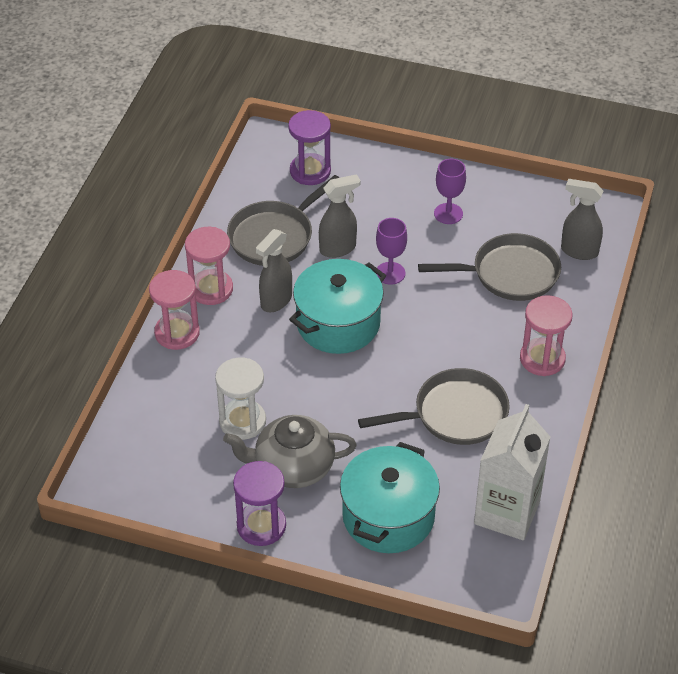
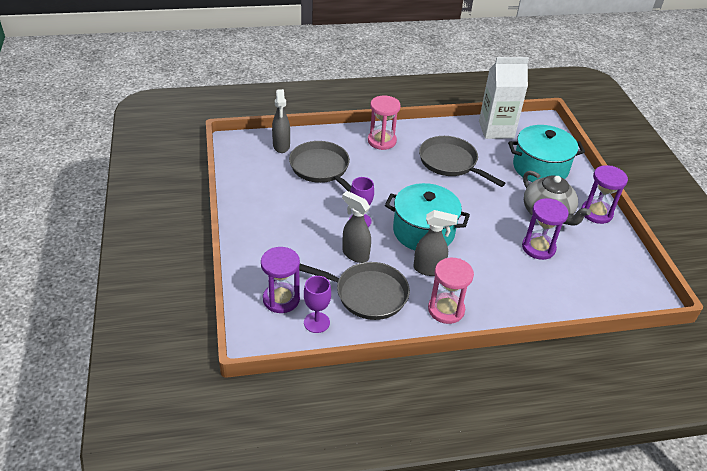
camera: 120 degrees left, 5 degrees down
pink hourglass [149,270,200,350] -> none
white hourglass [215,357,266,440] -> purple hourglass [522,198,569,260]
purple goblet [434,159,466,224] -> purple goblet moved to [304,276,331,333]

